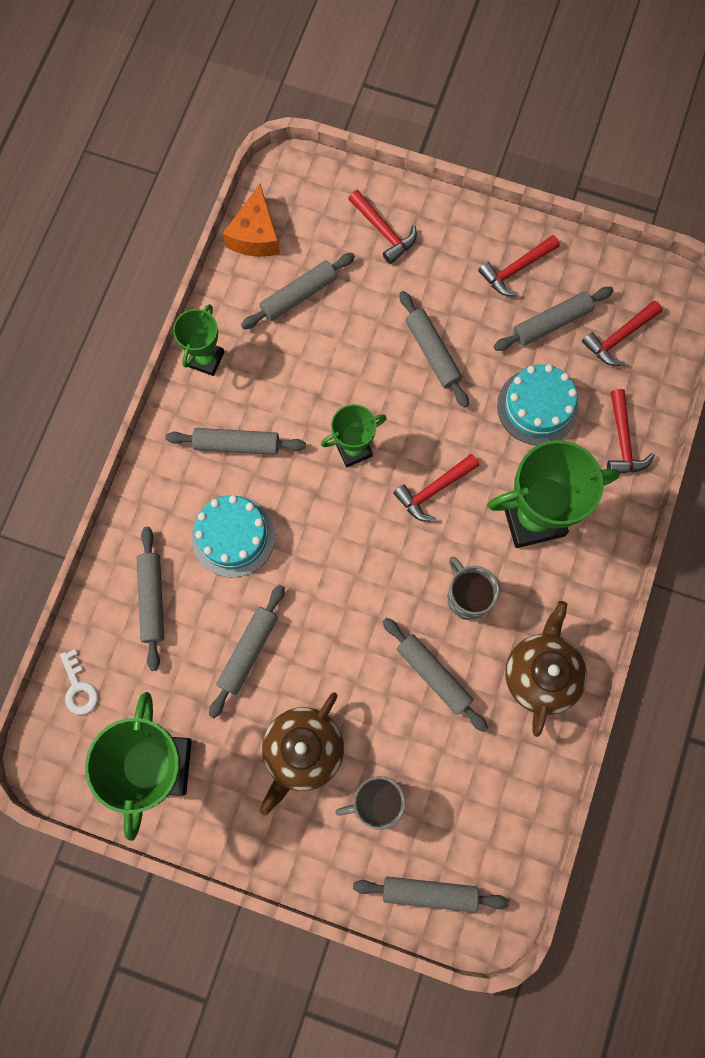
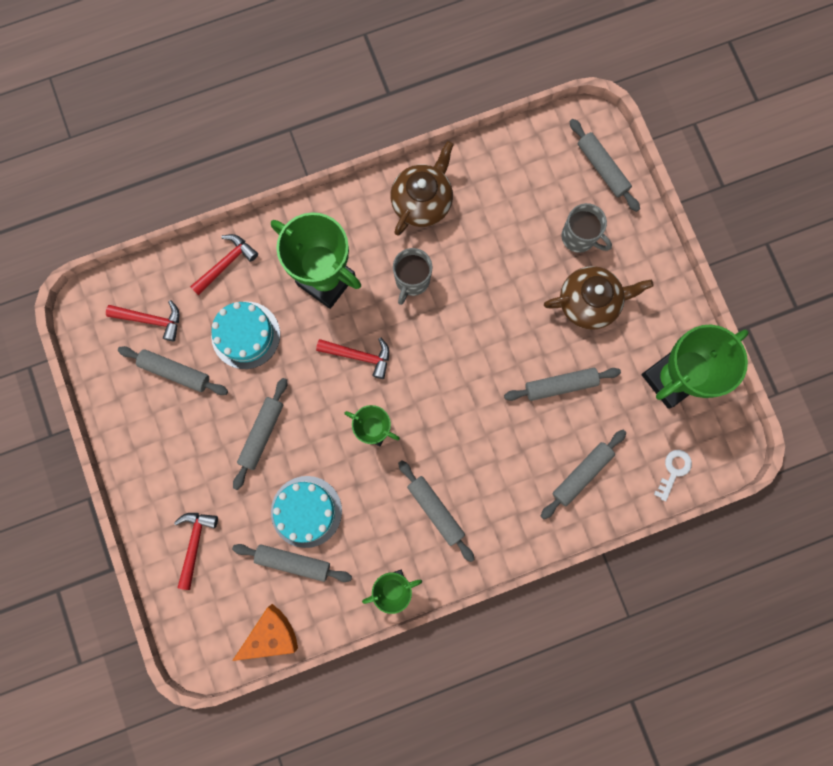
camera: 130 degrees left, 5 degrees up
turquoise cake [191,495,275,578] -> turquoise cake moved to [271,476,342,548]
grey rolling pin [383,618,488,732] -> none
red hammer [478,235,560,296] -> none
brown teapot [505,601,587,737] -> brown teapot turned 150 degrees clockwise [391,141,454,236]

